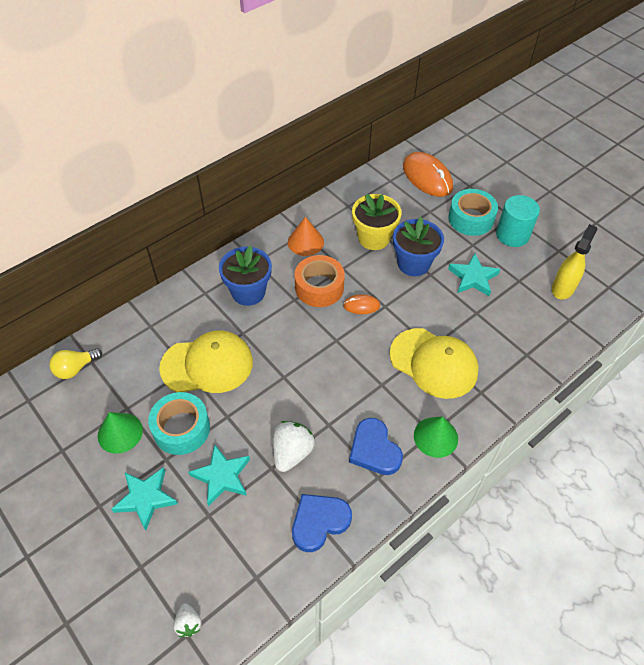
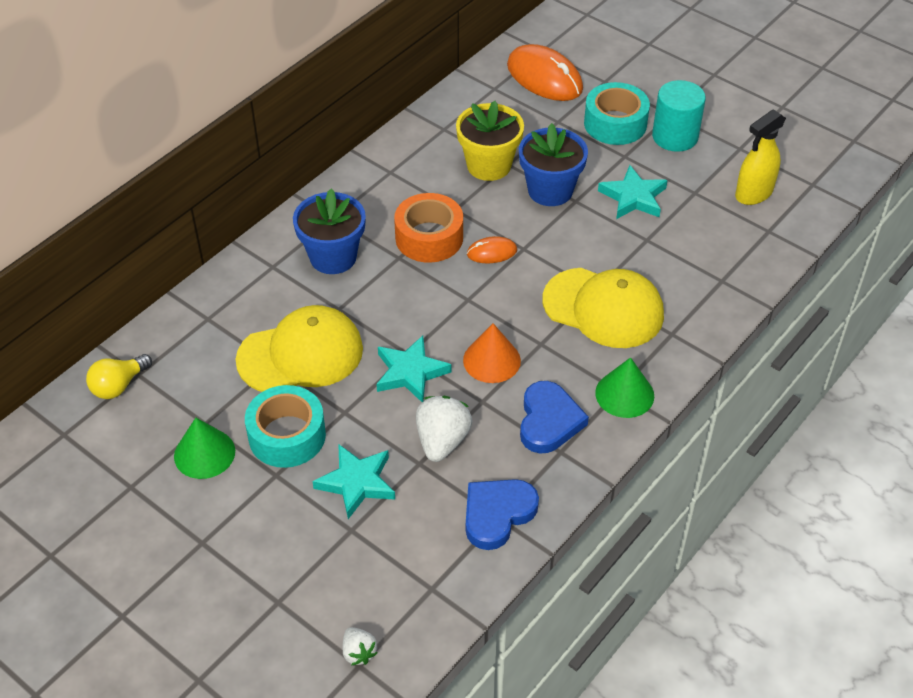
camera: 10 degrees left, 5 degrees down
turquoise star [111,467,178,530] -> turquoise star moved to [376,336,451,402]
orange cone [288,217,324,256] -> orange cone moved to [463,323,521,383]
blue heart [349,418,403,475] -> blue heart turned 135 degrees counterclockwise [520,381,589,454]
yellow spray bottle [552,224,597,299] -> yellow spray bottle turned 150 degrees counterclockwise [735,109,786,205]

